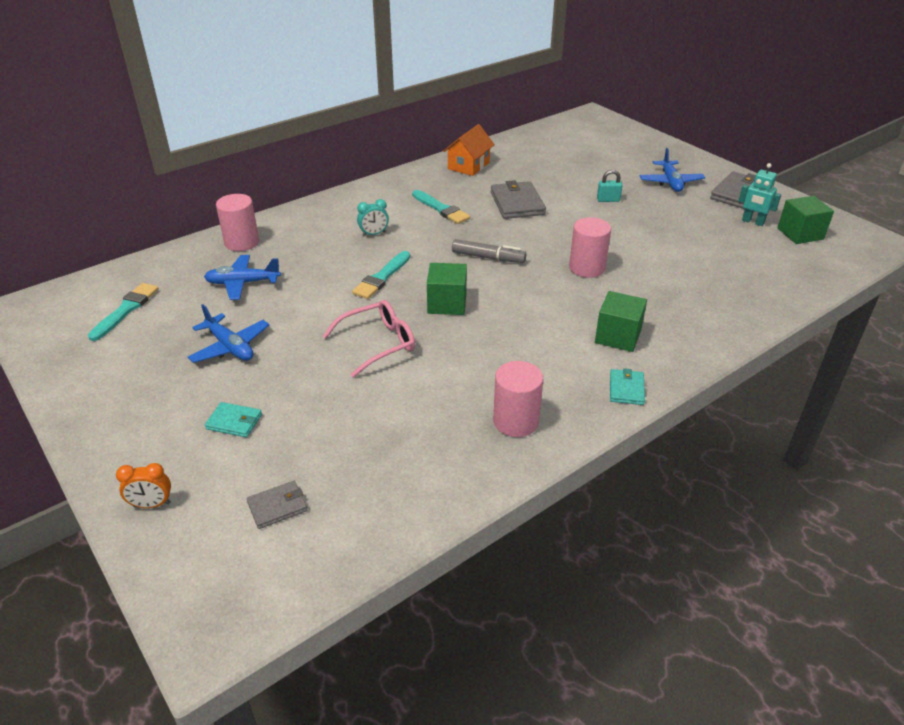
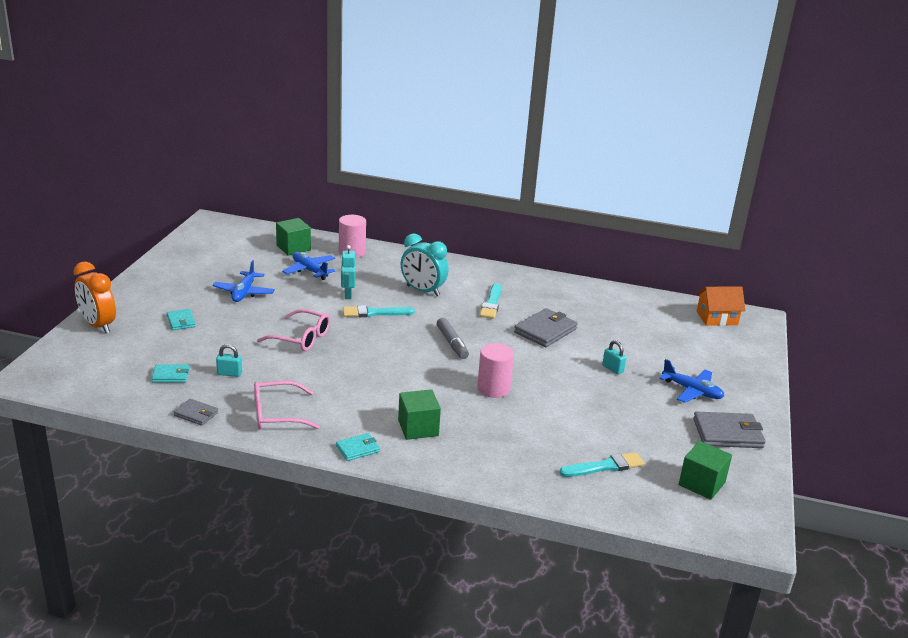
camera: 50 degrees right, 10 degrees down
turquoise brush [88,283,159,341] -> turquoise brush moved to [559,452,645,477]
orange clock [116,463,171,508] -> orange clock [74,262,116,333], size x1.89
grey wallet [247,481,308,529] -> grey wallet moved to [174,399,218,426]
turquoise clock [357,199,389,236] -> turquoise clock [401,234,448,296], size x1.89
green cube [427,263,467,315] -> green cube moved to [276,218,311,256]
orange house [443,124,495,176] -> orange house moved to [697,286,746,326]
pink cylinder [493,361,543,437] -> pink glasses [254,381,320,429]
blue plane [639,148,705,192] -> blue plane turned 105 degrees counterclockwise [659,359,724,403]
turquoise robot [739,163,781,226] -> turquoise robot moved to [341,245,356,299]
none -> turquoise wallet [151,365,189,382]
none -> turquoise padlock [216,344,242,377]

